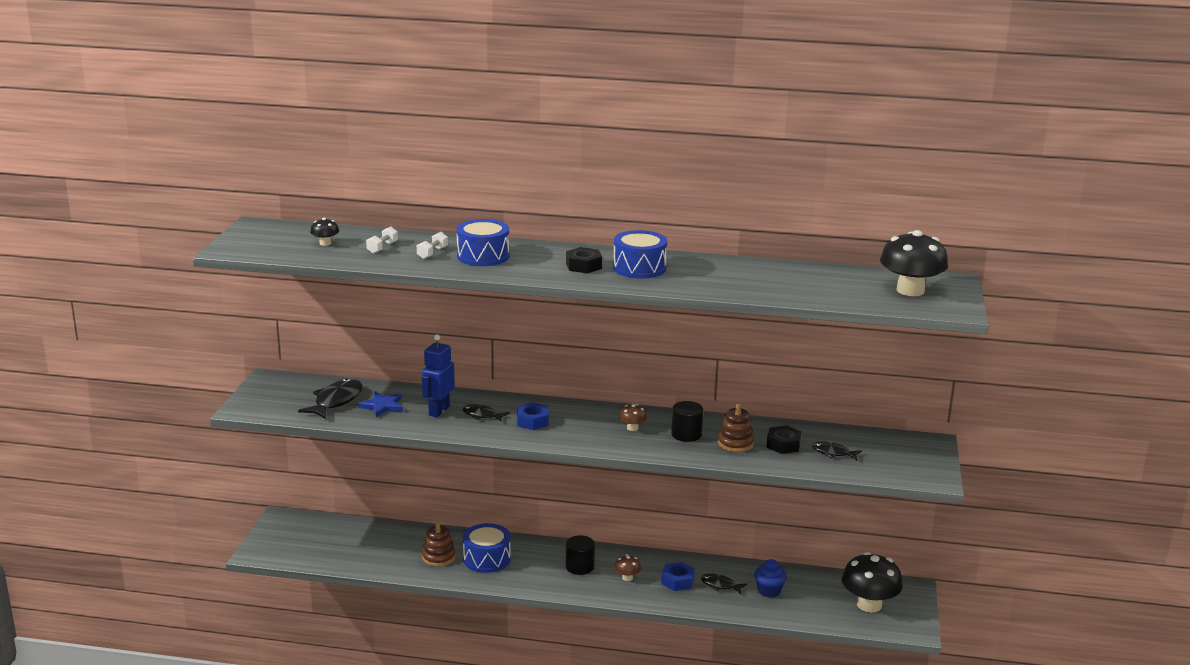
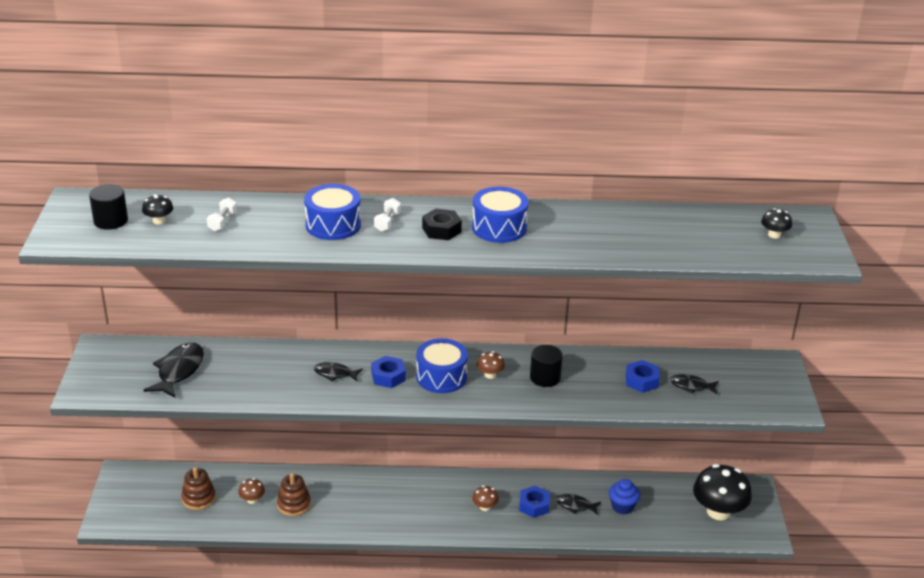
camera: 10 degrees left, 10 degrees up
blue star [358,392,403,417] -> none
white dumbbell [417,232,448,259] -> white dumbbell moved to [374,198,401,232]
blue robot [422,334,455,417] -> none
blue drum [463,523,511,573] -> blue drum moved to [416,338,468,393]
black cylinder [566,535,595,575] -> black cylinder moved to [89,184,128,230]
brown stacking toy [718,404,754,452] -> brown stacking toy moved to [181,467,216,510]
black nut [766,425,801,454] -> blue nut [626,360,660,393]
black mushroom [880,230,948,296] -> black mushroom [761,208,792,238], size x0.45
none -> brown mushroom [238,478,265,504]

